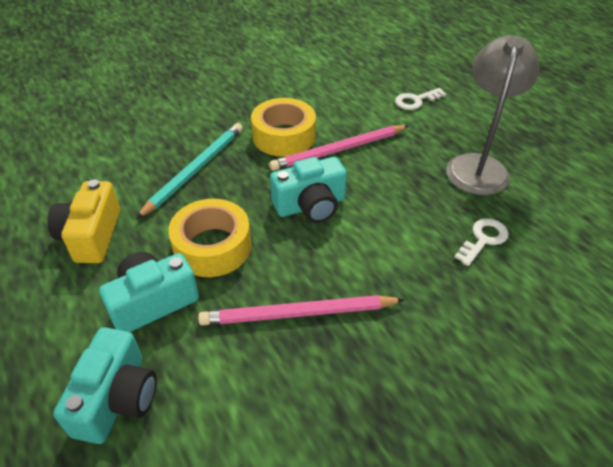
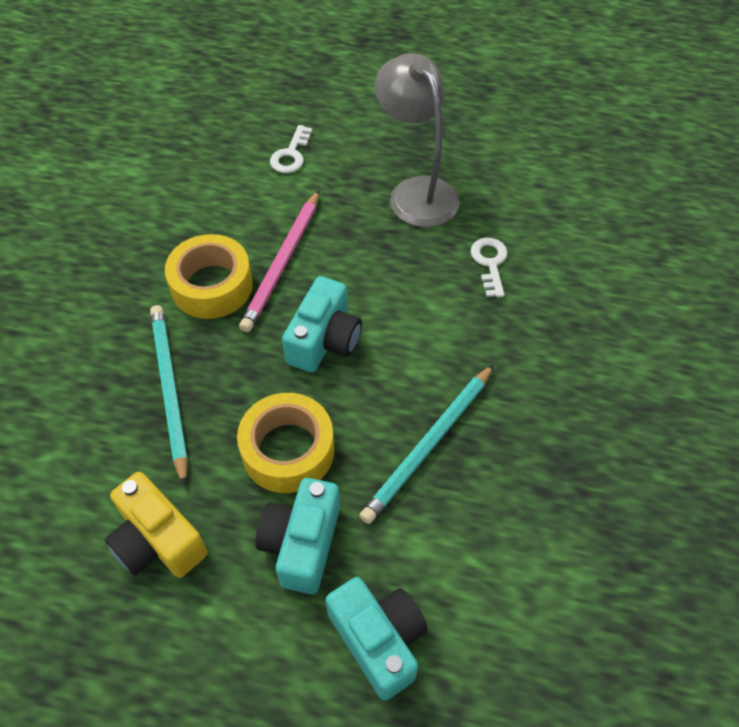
camera: 45 degrees left, 10 degrees up
pink pencil [198,295,405,326] -> turquoise pencil [359,364,494,524]

